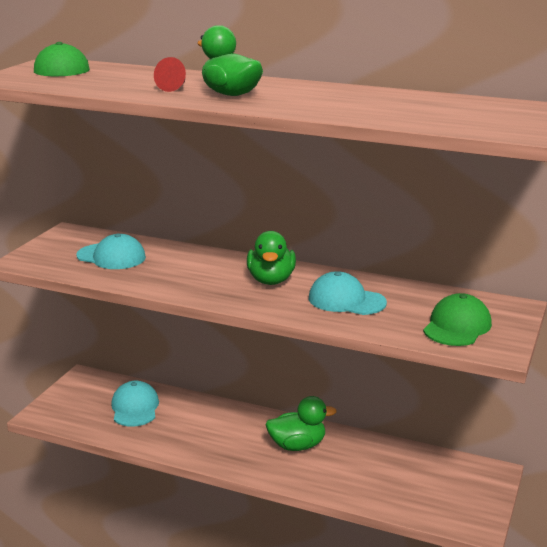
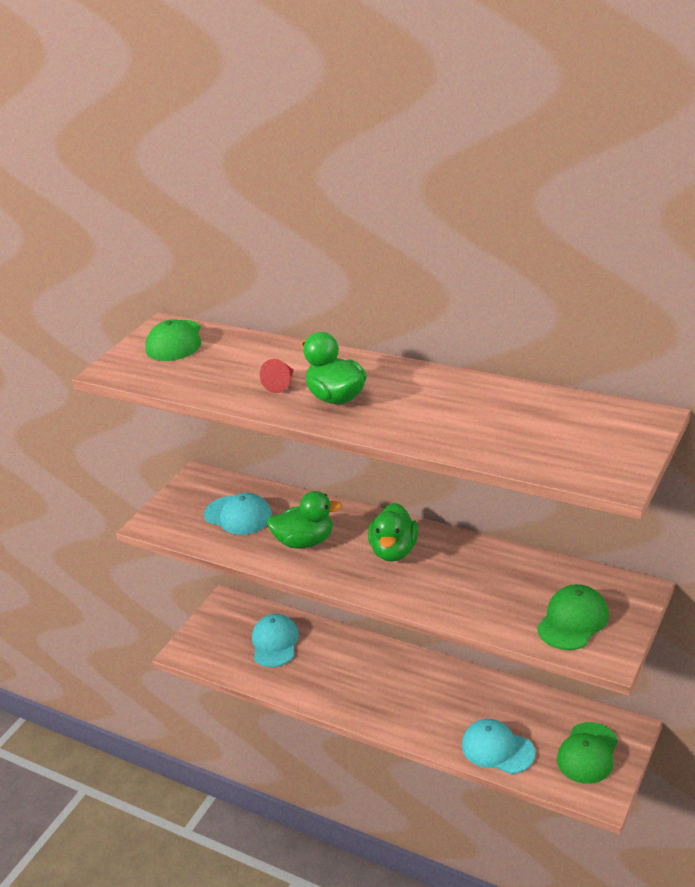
camera: 10 degrees right, 10 degrees up
green duck [266,396,337,451] -> green duck moved to [267,491,342,549]
turquoise cap [309,271,387,315] -> turquoise cap moved to [462,719,535,774]
none -> green cap [557,722,618,784]

